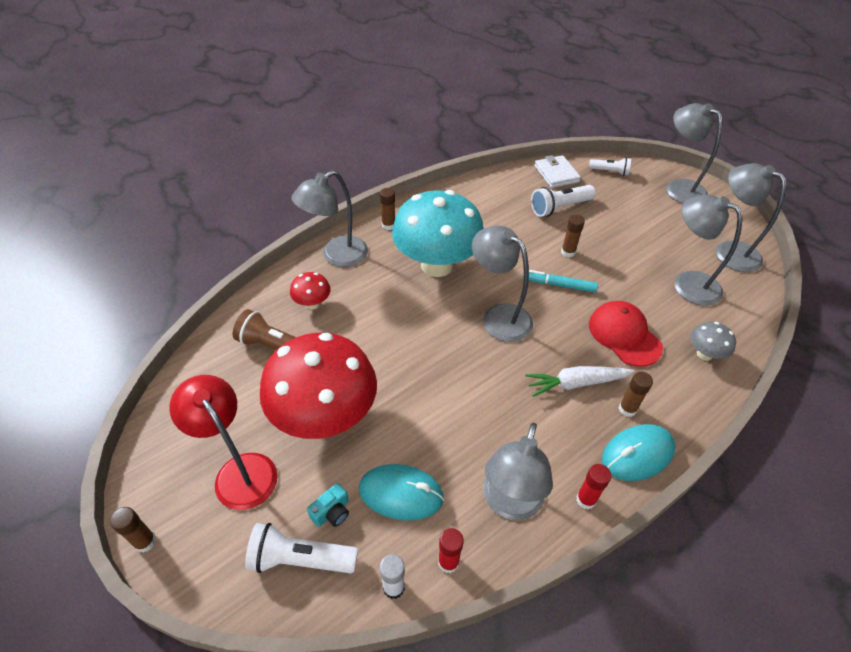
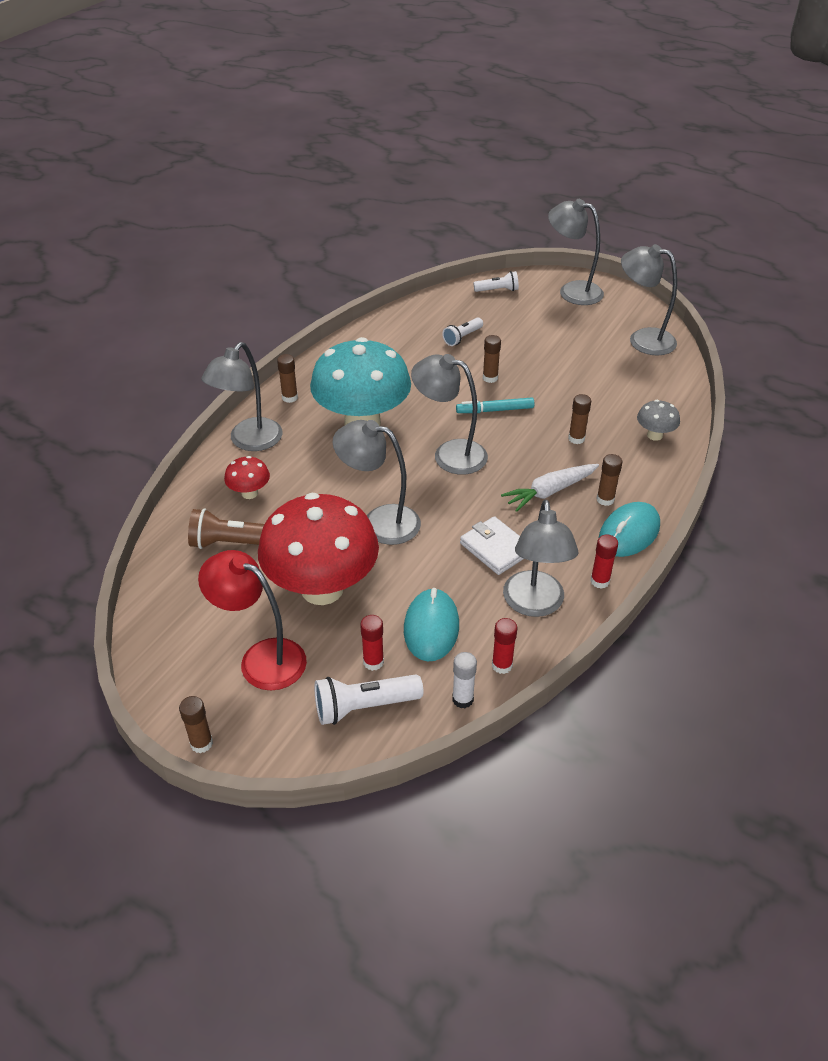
camera: 20 degrees left, 5 degrees down
turquoise camera [307,483,349,527] -> red glue stick [360,615,384,671]
turquoise mouse [359,464,444,520] -> turquoise mouse turned 75 degrees counterclockwise [404,588,459,661]
white flashlight [531,185,596,217] -> white flashlight [442,318,483,346], size x0.65
white wallet [534,155,581,188] -> white wallet moved to [460,516,524,575]
red cap [589,301,663,367] -> brown glue stick [568,394,591,444]
grey lamp [674,194,742,306] -> grey lamp moved to [333,420,421,545]

